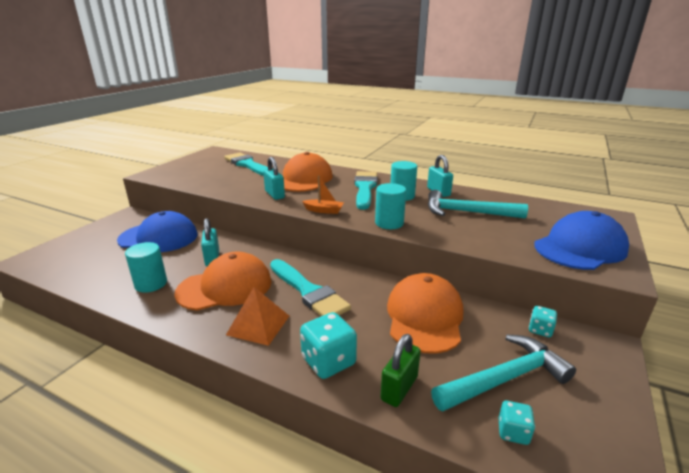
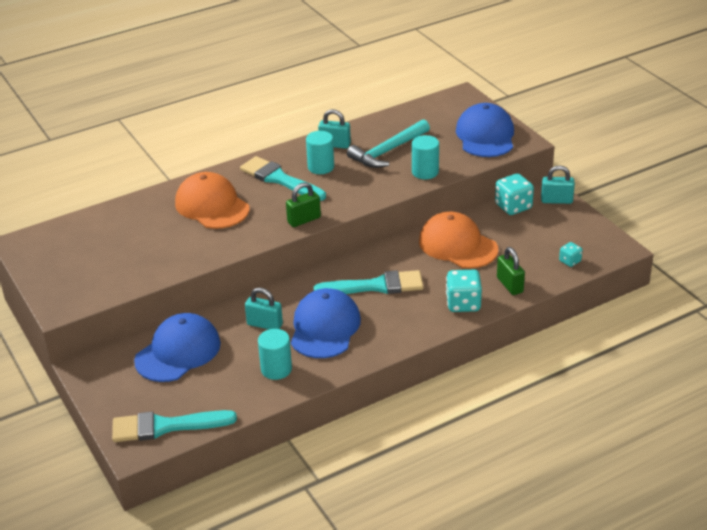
camera: 55 degrees left, 10 degrees up
orange cap [174,252,272,311] -> blue cap [291,288,361,358]
turquoise brush [224,152,268,176] -> turquoise brush moved to [112,410,237,442]
orange pyramid [226,287,289,346] -> none
turquoise padlock [263,157,285,200] -> turquoise padlock moved to [541,165,575,204]
orange boat [302,176,344,214] -> green padlock [286,182,321,227]
turquoise cylinder [375,183,406,229] -> turquoise cylinder moved to [412,135,439,179]
turquoise hammer [431,334,576,411] -> none
turquoise dice [529,306,557,337] -> turquoise dice [495,173,534,215], size x1.81

